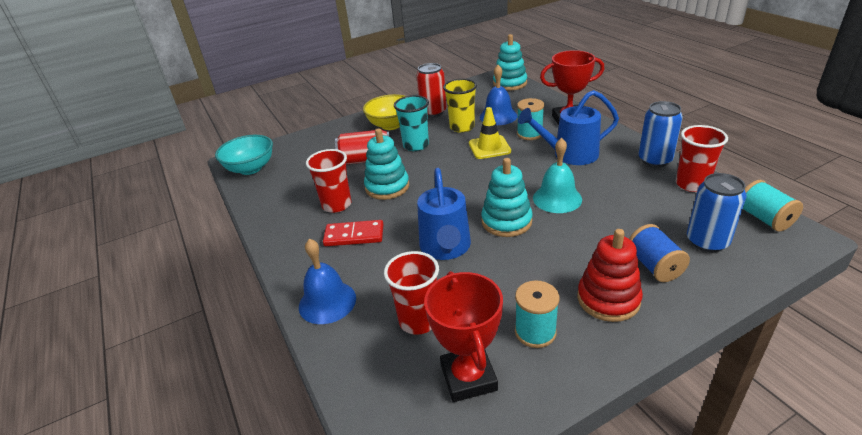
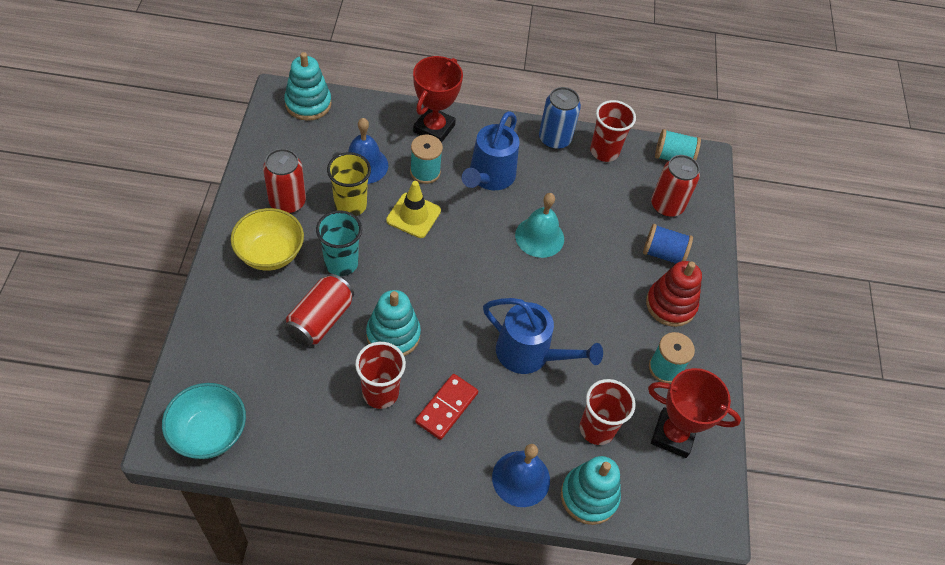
camera: 65 degrees left, 20 degrees up
turquoise stacking toy [481,158,533,237] -> turquoise stacking toy moved to [561,456,621,525]
blue can [687,173,746,252] -> red can [651,155,700,217]

